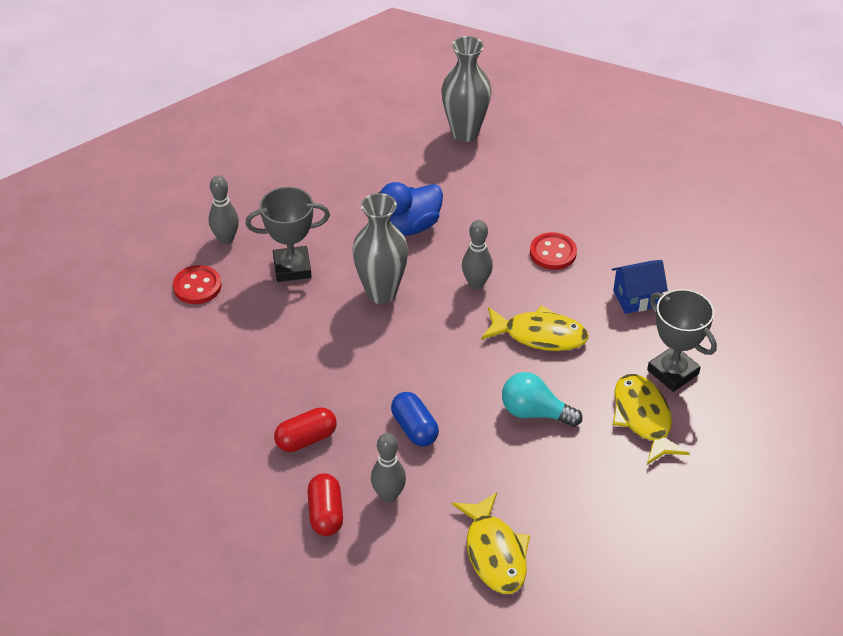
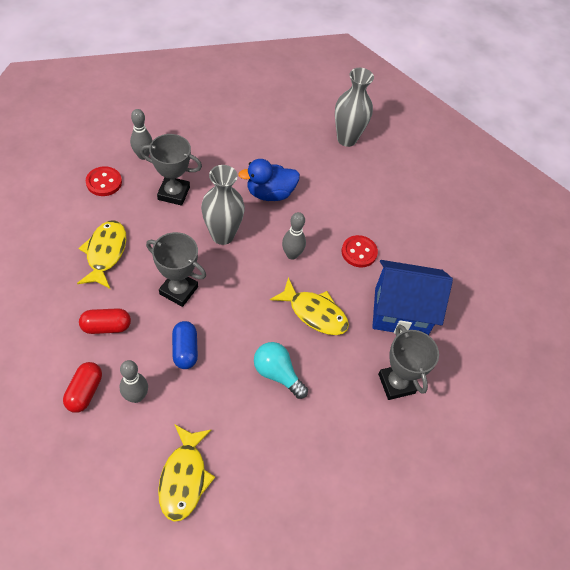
camera: 15 degrees right, 10 degrees up
blue house [612,260,668,314] -> blue house [372,260,453,335], size x1.86
yellow fish [613,374,690,465] -> yellow fish moved to [77,220,126,289]
none -> grey trophy [146,232,206,307]

